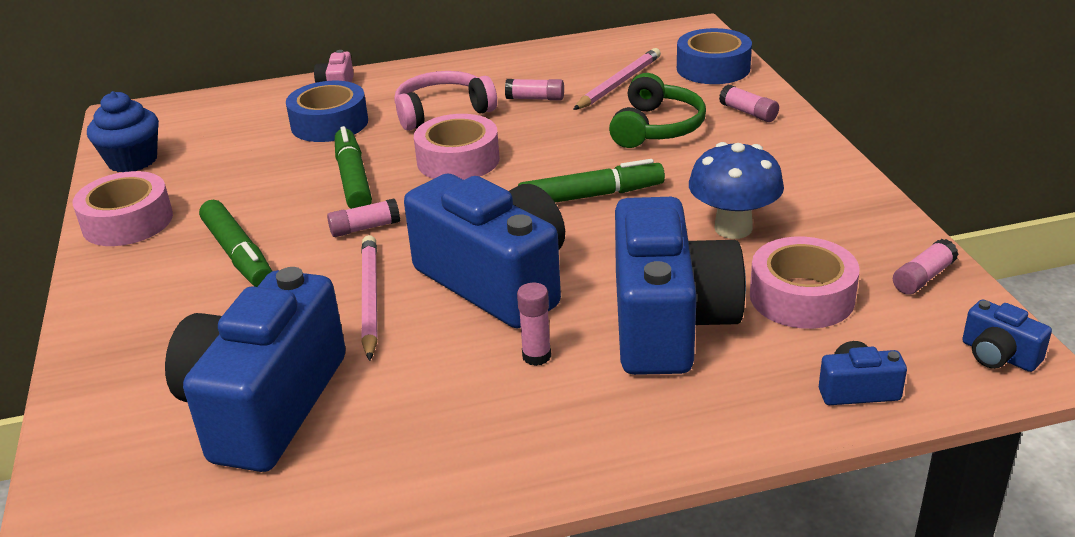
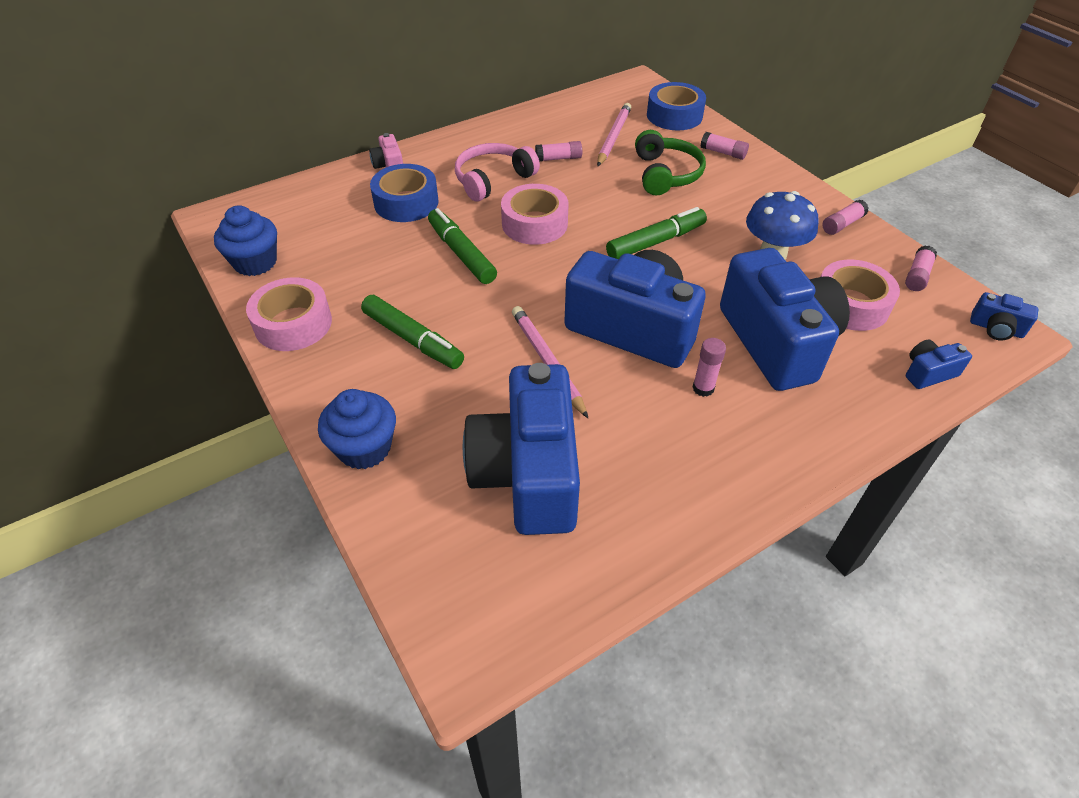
camera: 20 degrees left, 15 degrees up
pink glue stick [327,199,400,237] -> pink glue stick moved to [822,200,868,235]
none -> blue cupcake [318,389,396,469]

